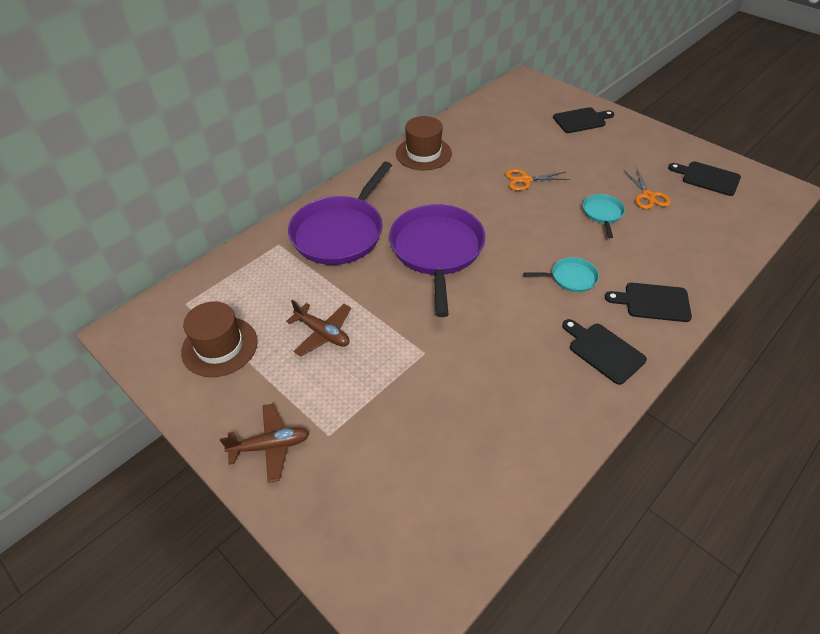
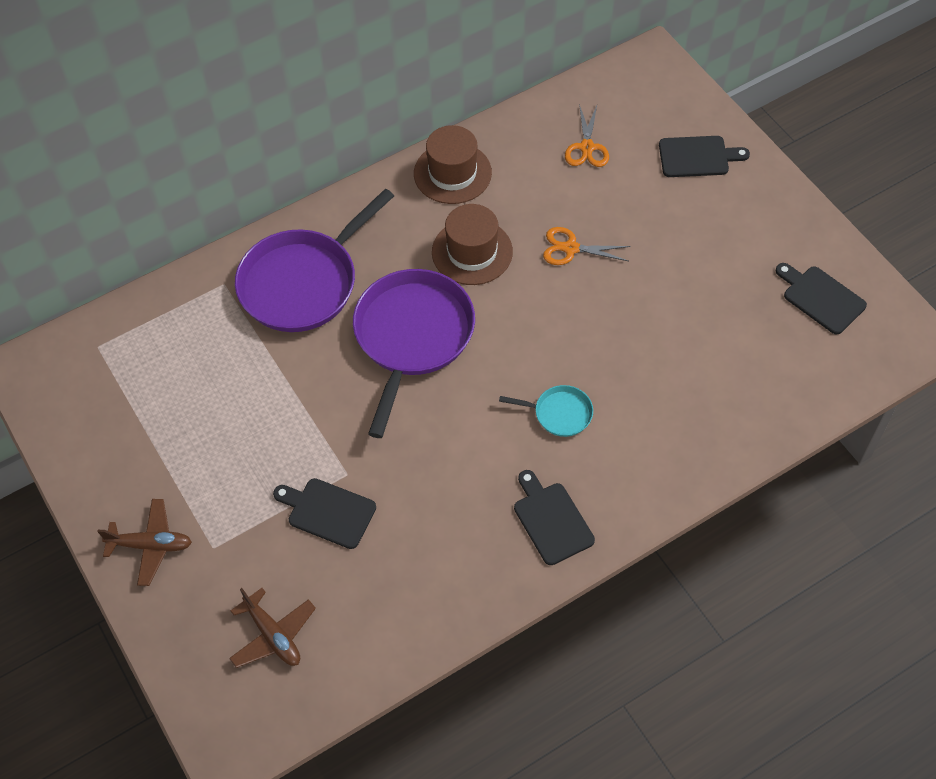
camera: 15 degrees right, 10 degrees up
brown hat [181,301,258,377] -> brown hat moved to [432,204,513,285]
brown plane [286,300,351,356] -> brown plane moved to [229,588,316,668]
turquoise pan [583,194,625,238] -> none
black cutting board [605,283,692,322] -> black cutting board moved to [273,478,376,549]
orange scissors [624,169,671,209] -> orange scissors moved to [565,104,609,167]

